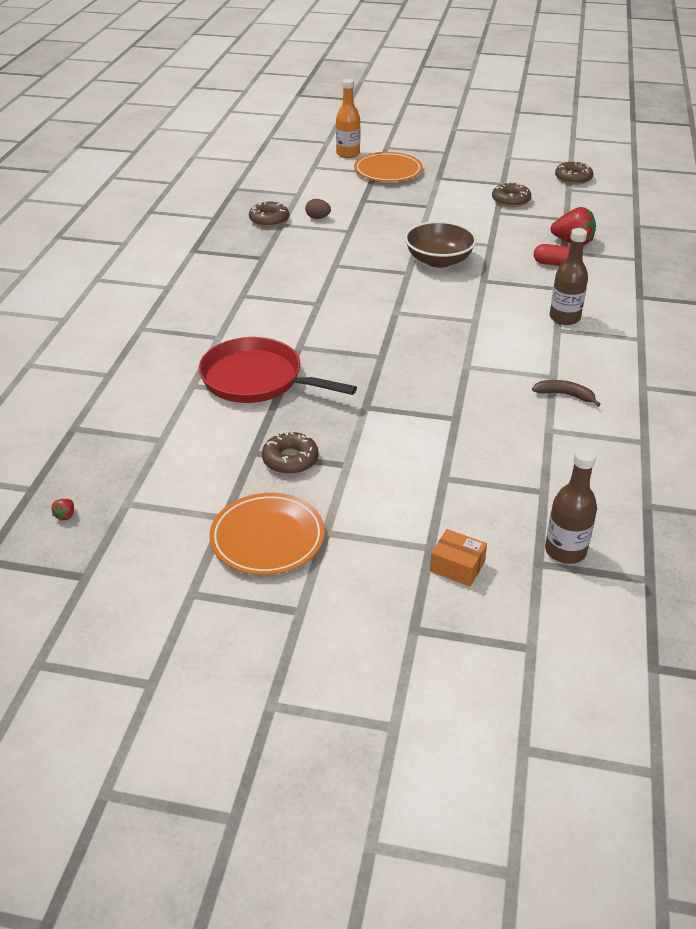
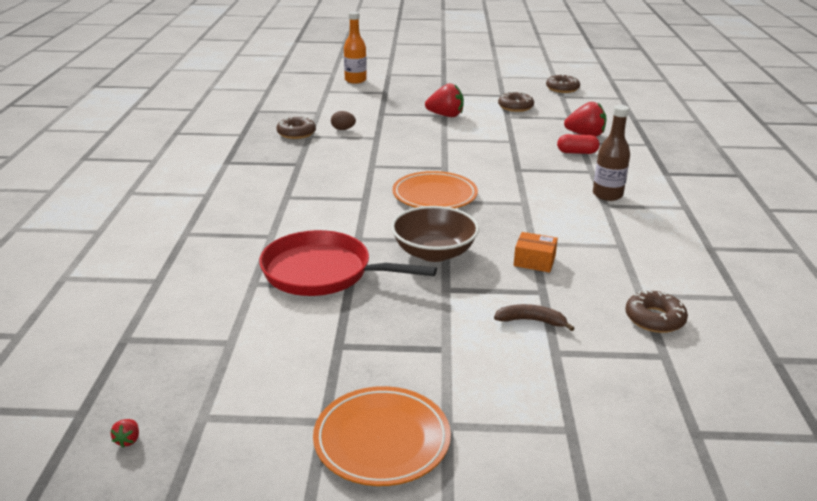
camera: 10 degrees left, 10 degrees down
brown donut [262,431,319,474] -> brown donut moved to [625,290,688,333]
orange plate [354,152,423,182] -> orange plate moved to [392,171,478,208]
brown bowl [405,221,477,268] -> brown bowl moved to [391,206,479,262]
orange box [430,529,487,586] -> orange box moved to [514,232,558,273]
brown banana [532,380,601,407] -> brown banana moved to [494,304,575,331]
brown bottle [545,448,597,564] -> none
none -> red strawberry [425,83,464,117]

